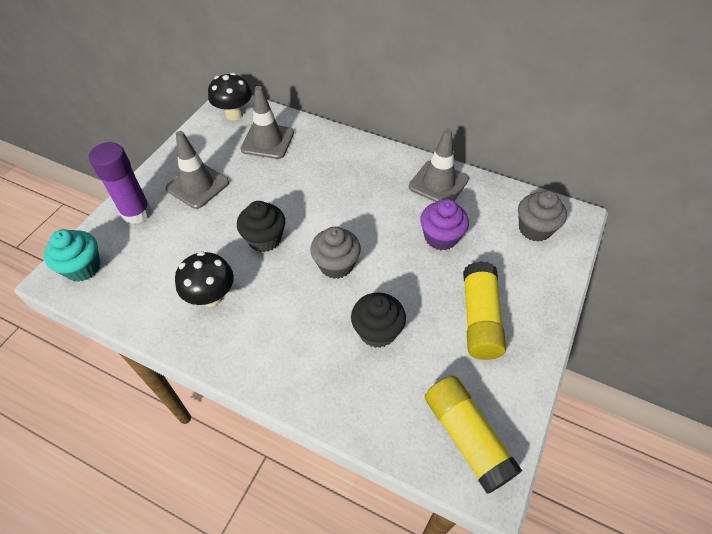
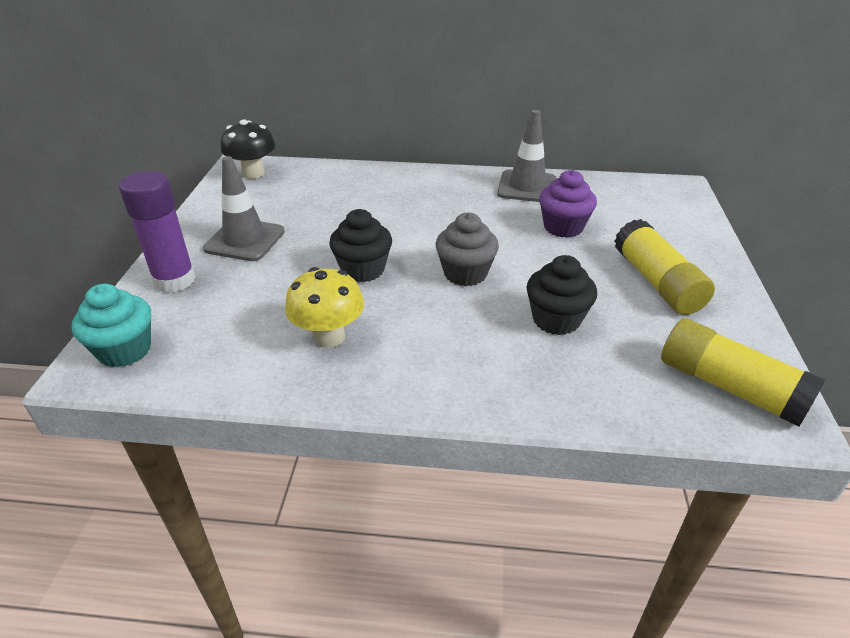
camera: 20 degrees left, 15 degrees down
black mushroom [175,251,234,307] -> yellow mushroom [285,267,364,348]
grey traffic cone [240,86,294,159] -> none
grey cupcake [518,190,567,242] -> none

